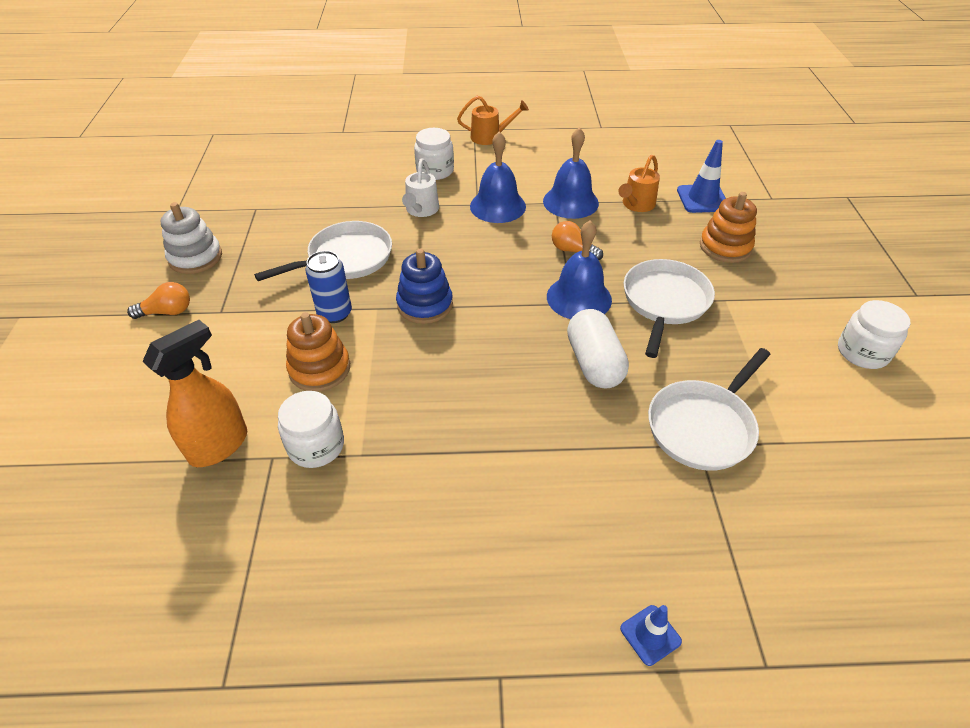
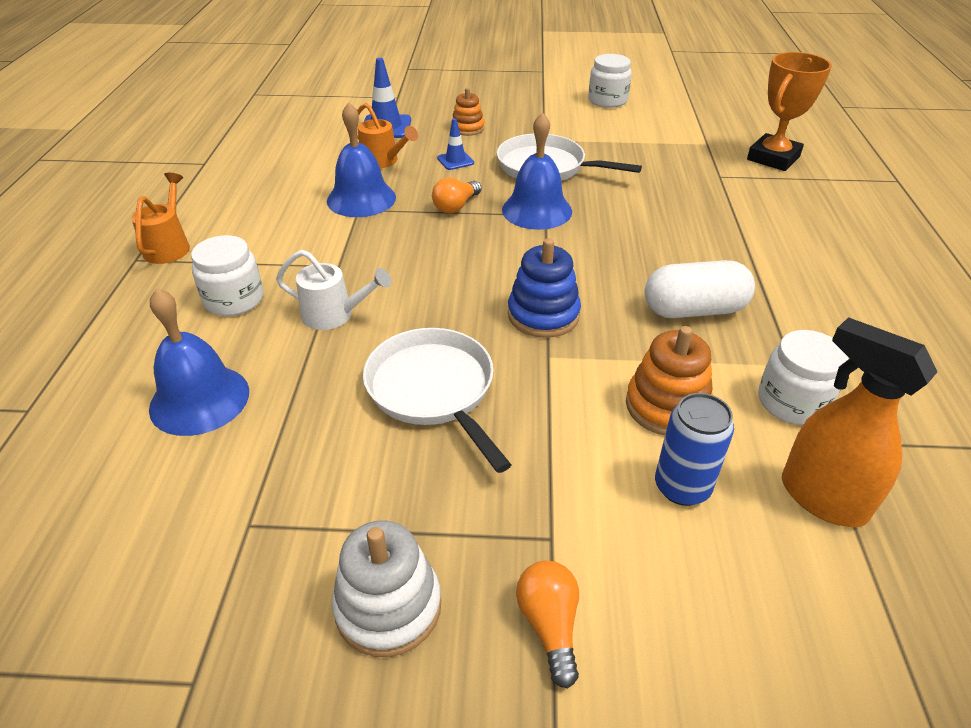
camera: 85 degrees left, 5 degrees down
blue can [305,251,352,323] -> blue can moved to [655,393,734,506]
blue bell [470,131,526,223] -> blue bell moved to [149,288,249,436]
white capsule [567,309,629,389] -> white capsule moved to [644,260,755,318]
blue traffic cone [620,605,682,666] -> blue traffic cone moved to [437,118,474,170]
white pan [648,348,771,471] -> none
orange stacking toy [700,192,757,263] -> orange stacking toy [451,88,485,136], size x0.66
none -> orange trophy [747,52,832,171]

